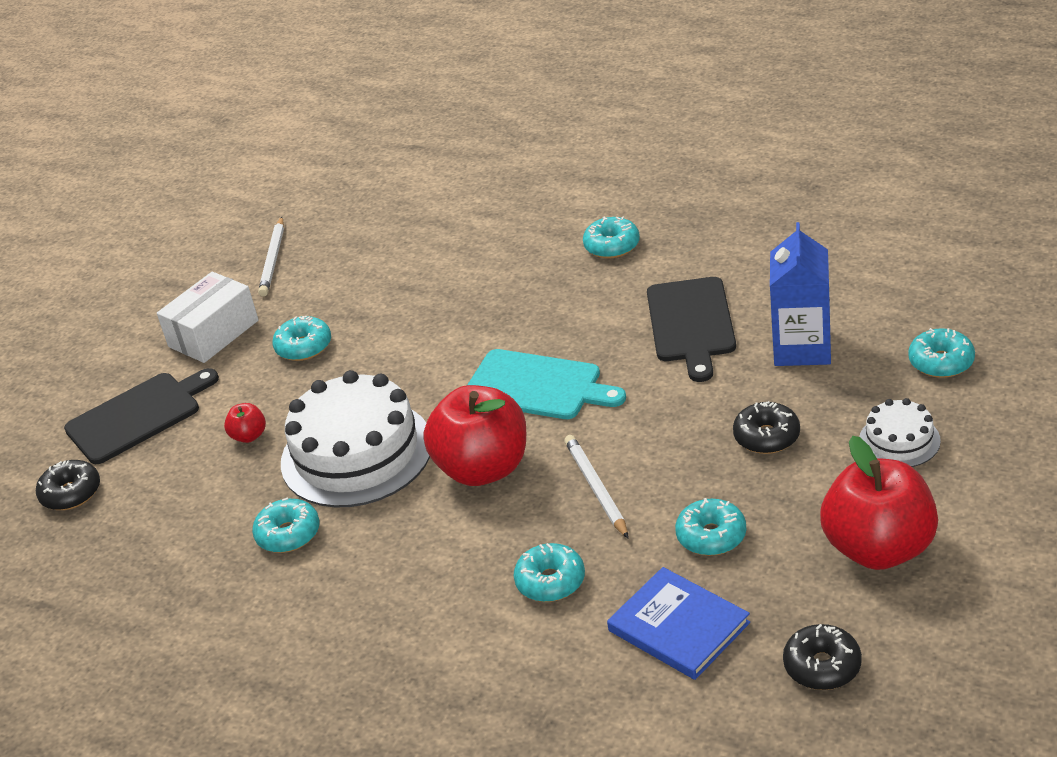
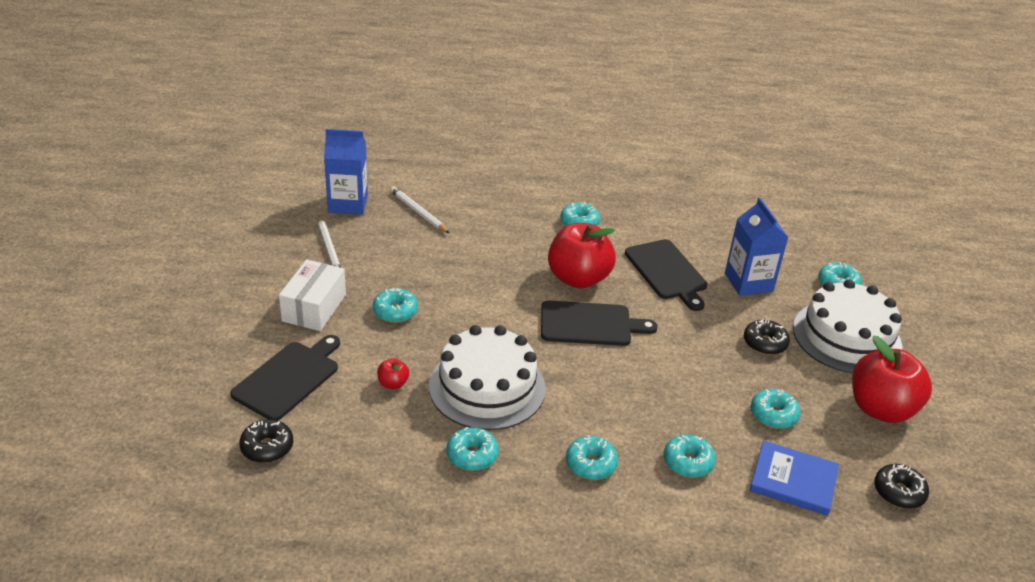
camera: 30 degrees left, 0 degrees up
red apple [423,385,526,486] -> red apple moved to [548,223,616,289]
turquoise cutting board [467,349,626,419] -> black cutting board [541,301,658,346]
white pencil [564,435,629,539] -> white pencil moved to [390,186,449,233]
white cake [859,398,941,467] -> white cake [793,279,902,374], size x2.04
none -> blue carton [324,129,368,215]
none -> turquoise donut [566,435,618,480]

